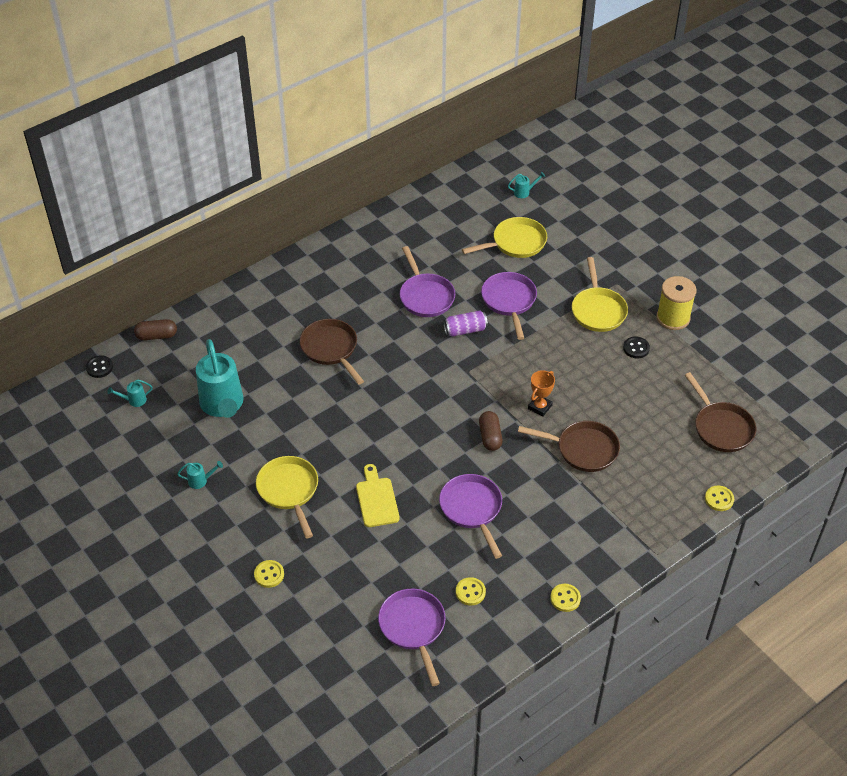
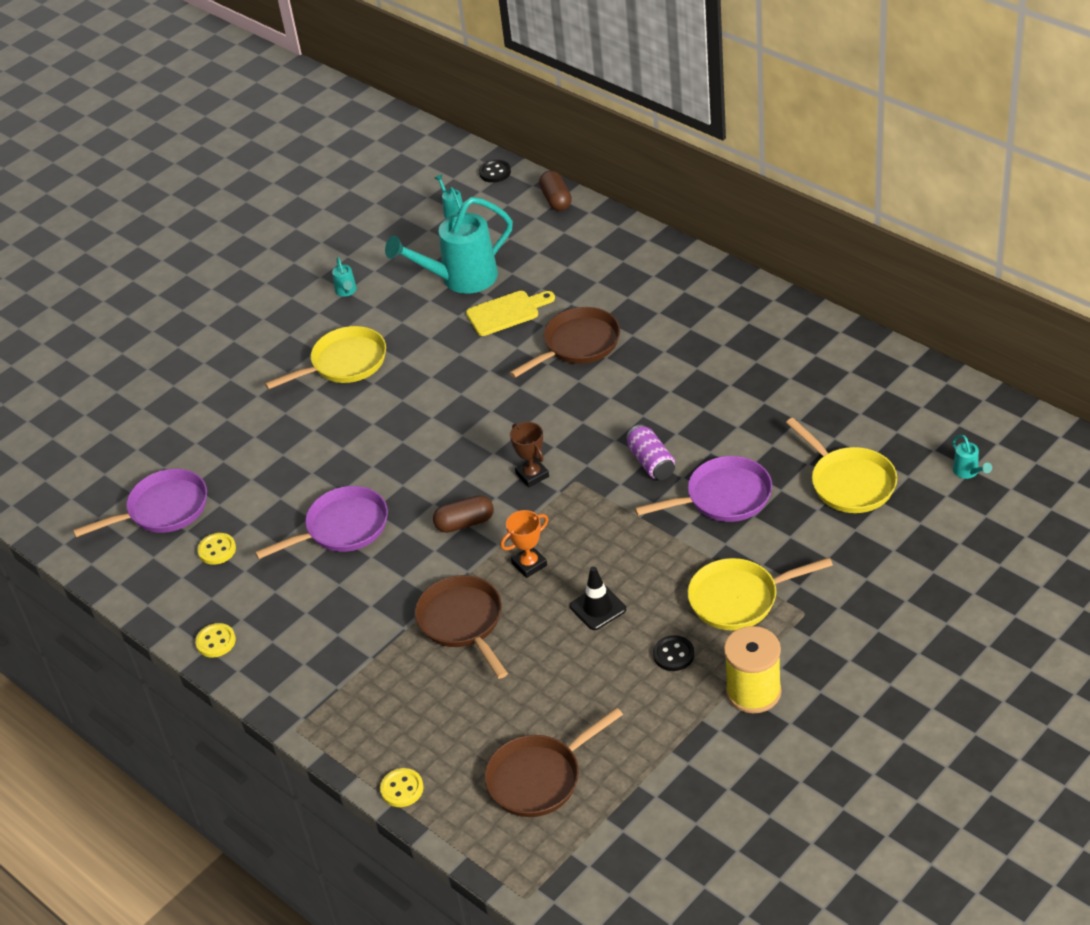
camera: 85 degrees right, 5 degrees down
yellow button [254,560,284,588] -> none
yellow cutting board [356,464,399,527] -> yellow cutting board moved to [466,291,555,336]
purple pan [400,246,455,317] -> none
brown pan [518,421,620,472] -> brown pan turned 150 degrees clockwise [415,575,508,679]
orange trophy [528,370,555,417] -> orange trophy turned 60 degrees counterclockwise [501,510,548,578]
none -> brown trophy [510,422,549,487]
none -> black traffic cone [570,566,626,630]

